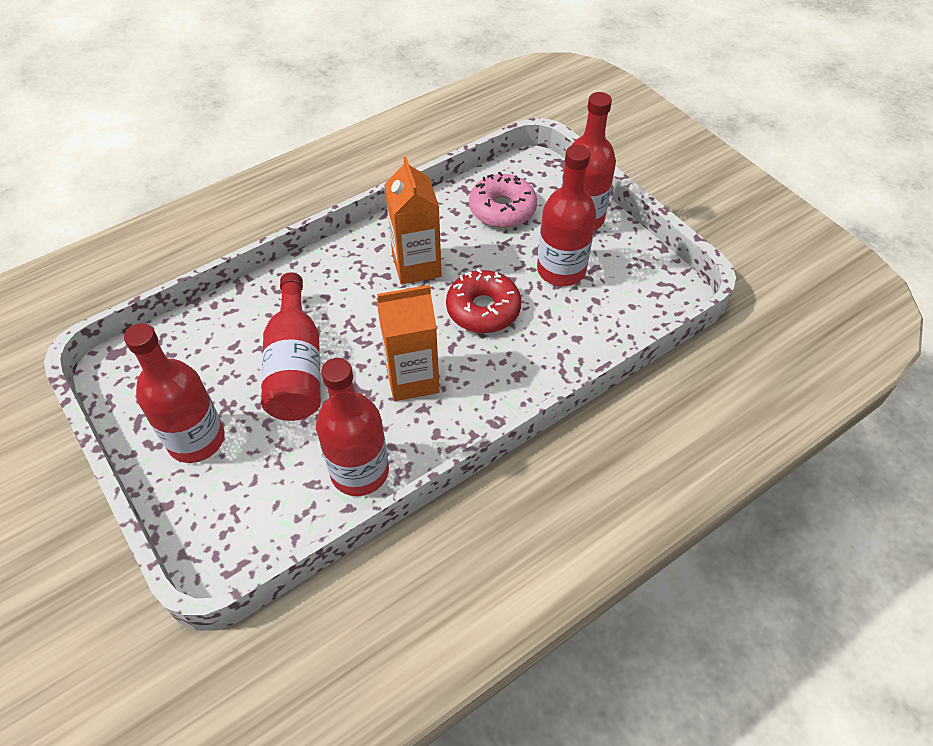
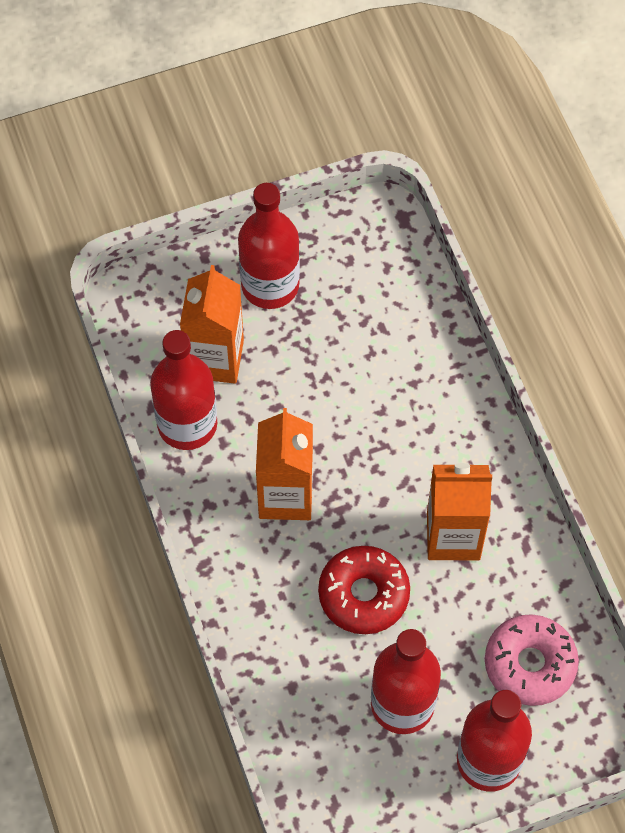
camera: 105 degrees right, 10 degrees up
red bottle [261,272,321,421] -> none
none -> orange carton [180,265,244,384]

